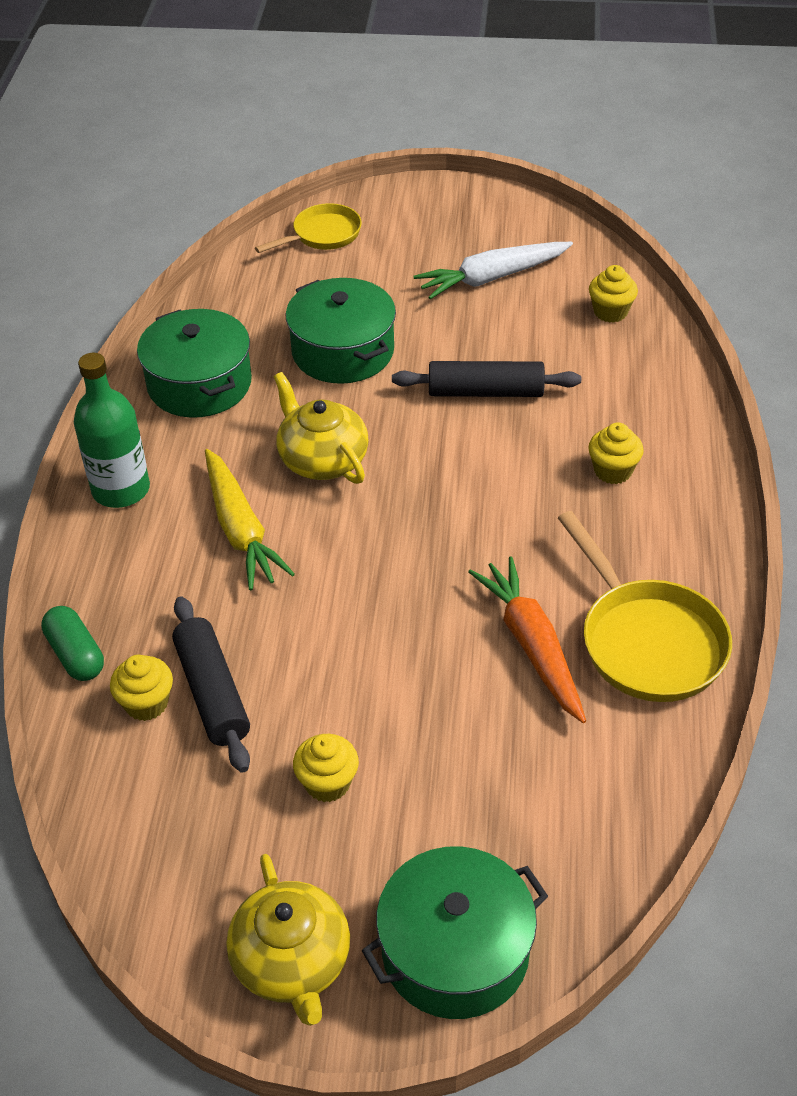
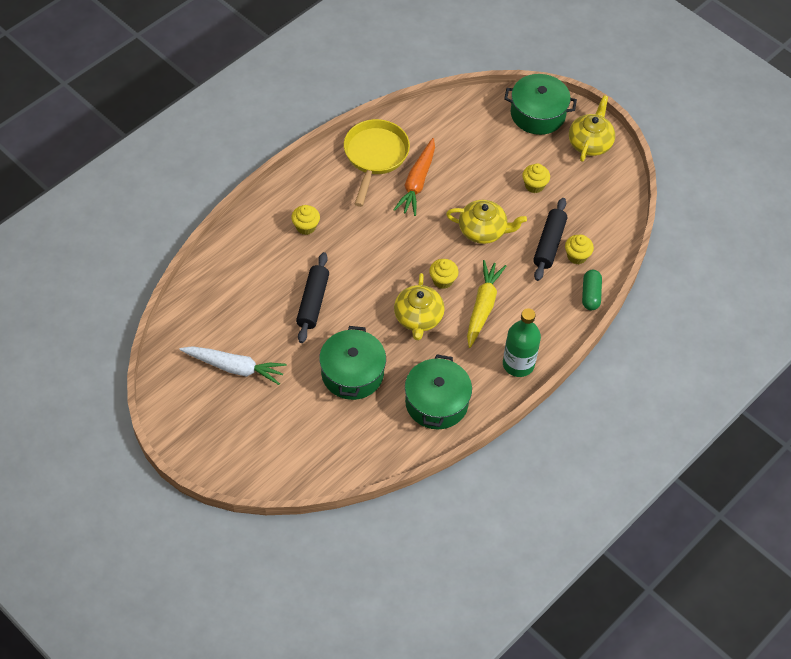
camera: 145 degrees left, 10 degrees up
yellow pan [255,203,362,253] -> none
black rolling pin [392,361,581,397] -> black rolling pin turned 60 degrees clockwise [296,252,329,343]
yellow cupcake [589,265,638,323] -> yellow cupcake moved to [429,259,459,289]
none -> yellow teapot [446,200,527,244]

